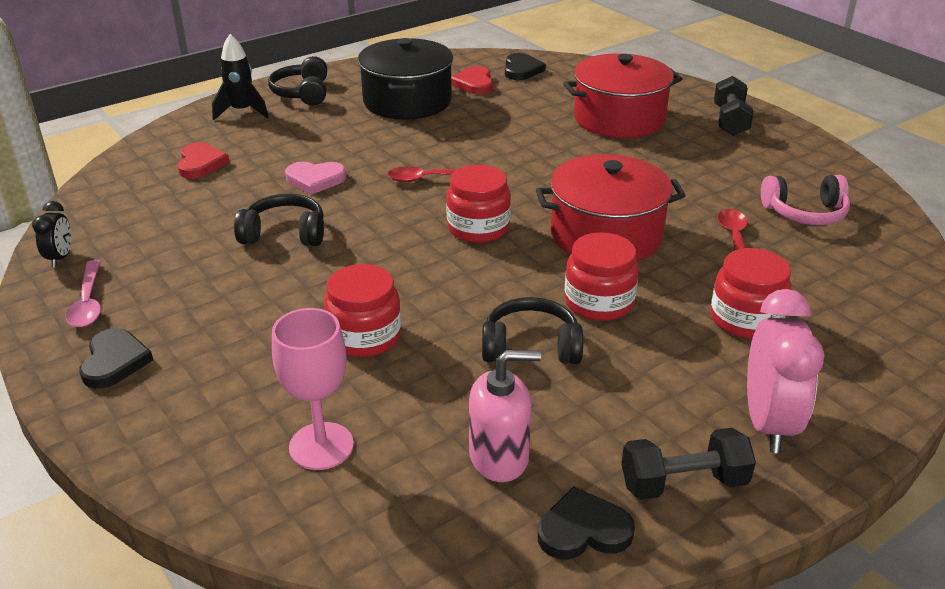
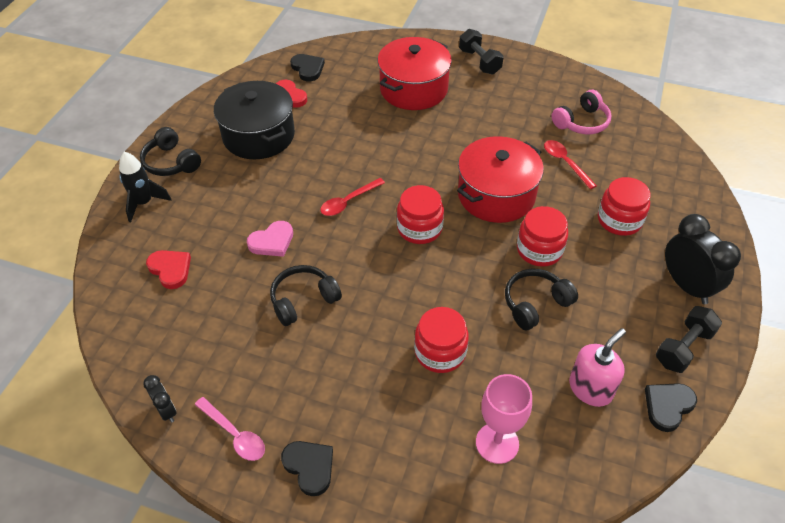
camera: 35 degrees left, 15 degrees up
pink clock [747,289,824,453] -> black clock [665,214,741,304]

